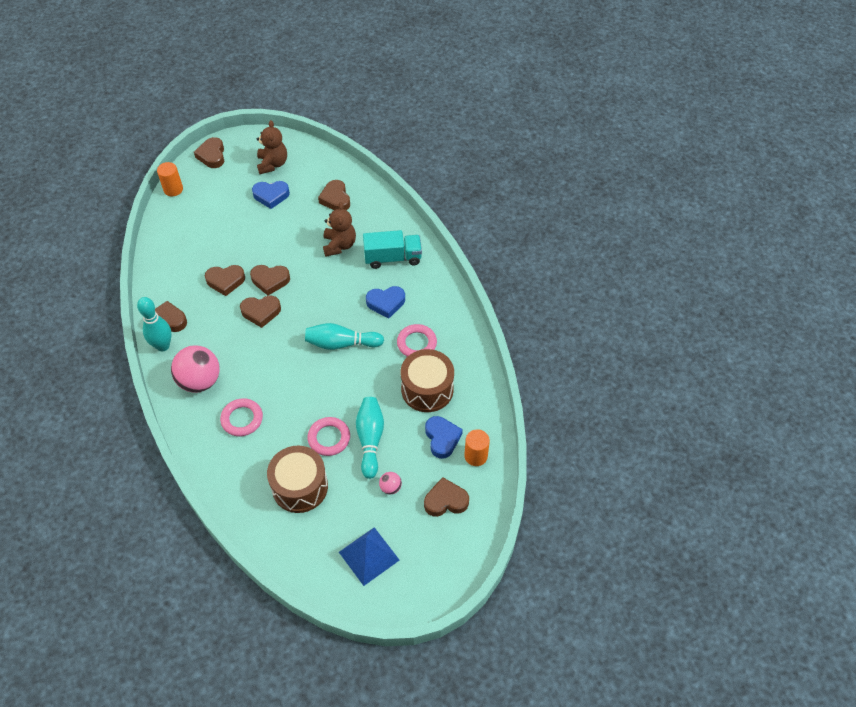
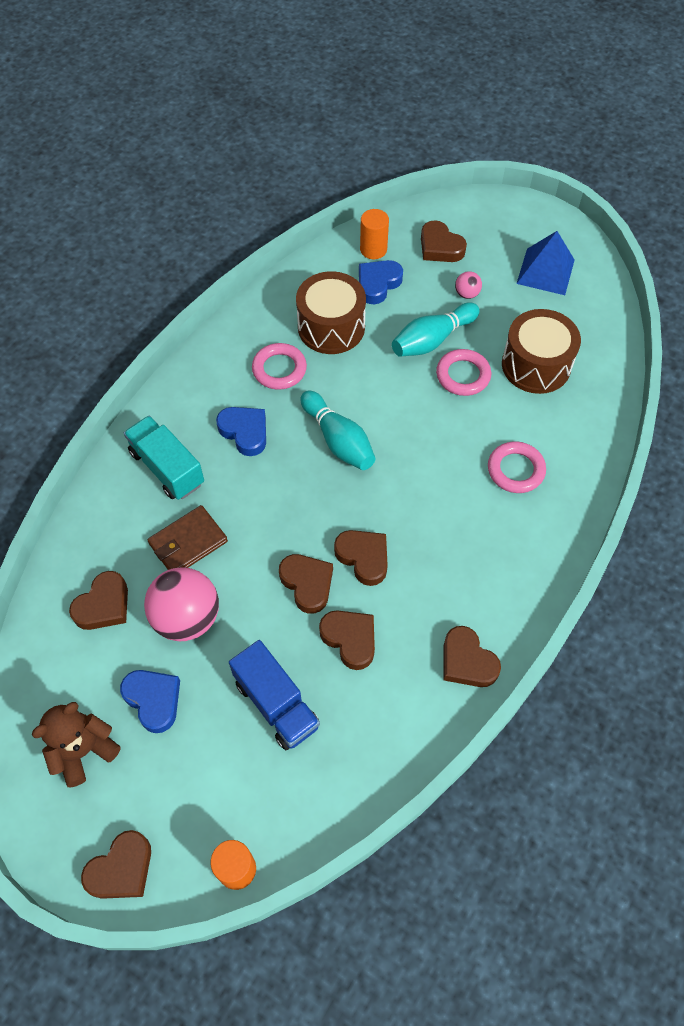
camera: 125 degrees left, 5 degrees up
turquoise bowling pin [137,297,172,351] -> none
pink ball [171,345,220,393] -> pink ball moved to [144,567,219,641]
brown teddy bear [323,202,356,257] -> brown wallet [148,505,228,570]
none -> blue truck [229,640,320,750]

